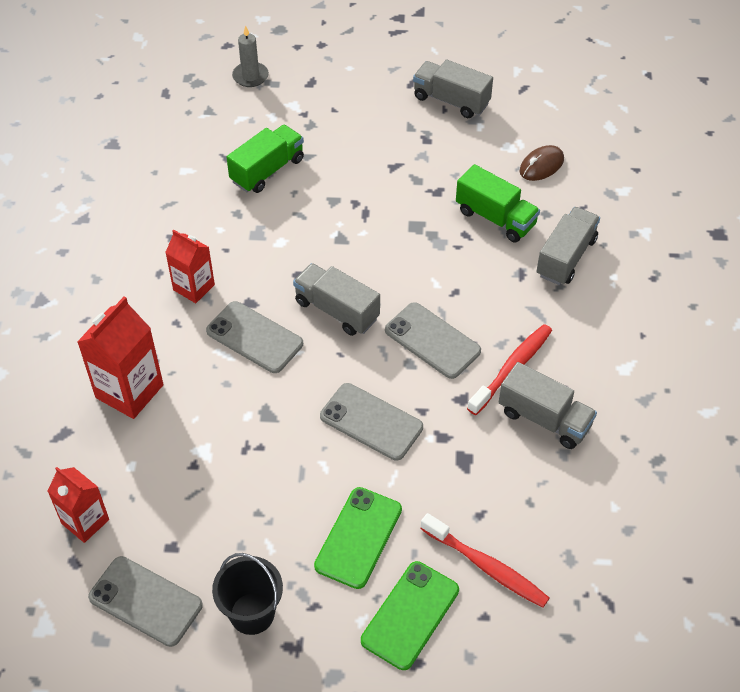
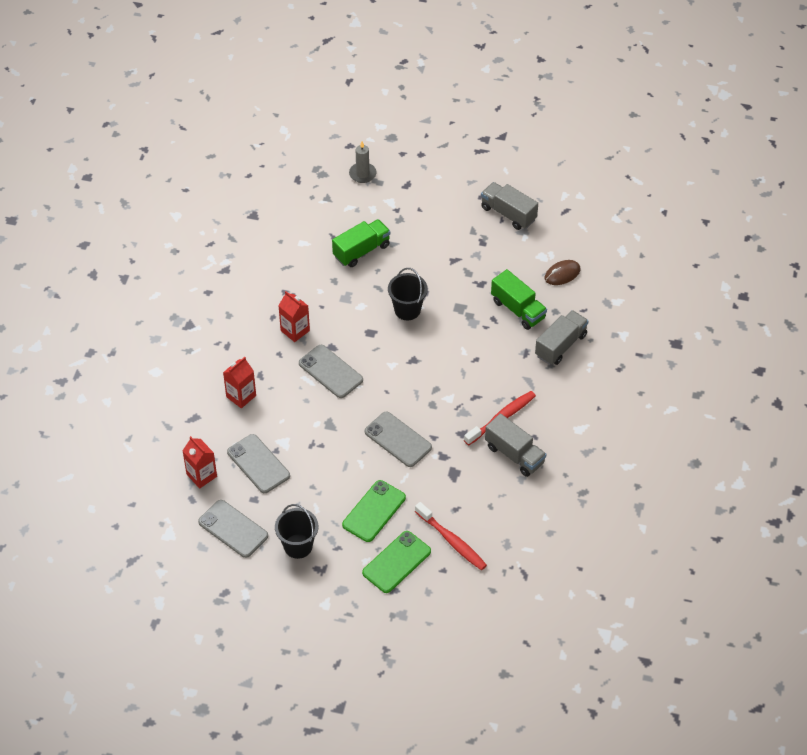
camera: 10 degrees right, 0 degrees up
red carton [77,297,164,419] -> red carton [223,357,256,408], size x0.65
grey truck [293,263,380,336] -> none
grey phone [385,302,481,379] -> grey phone moved to [227,434,290,493]
none -> black bucket [388,268,428,320]

